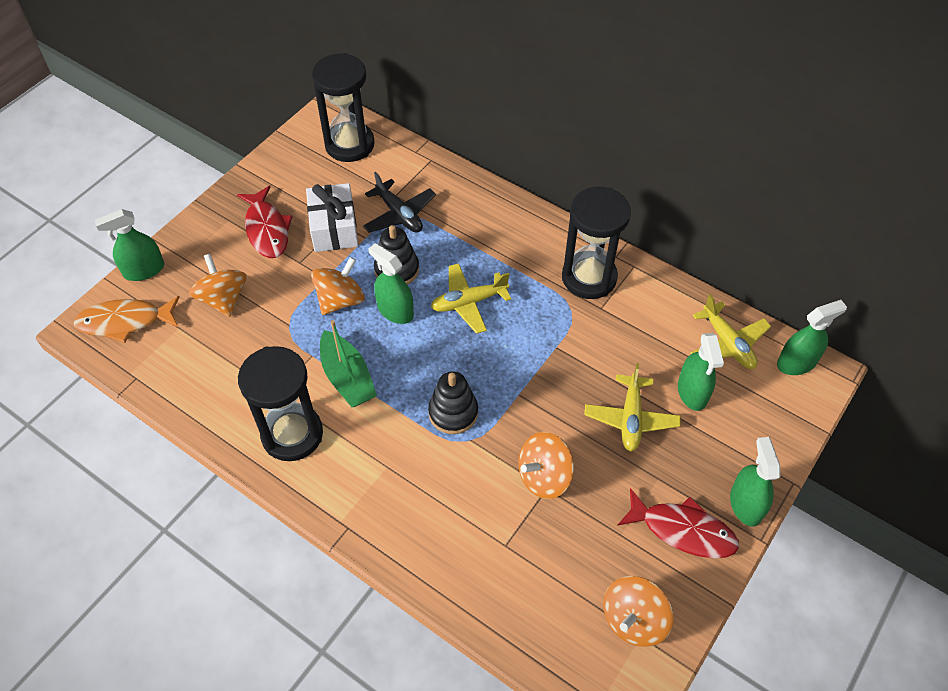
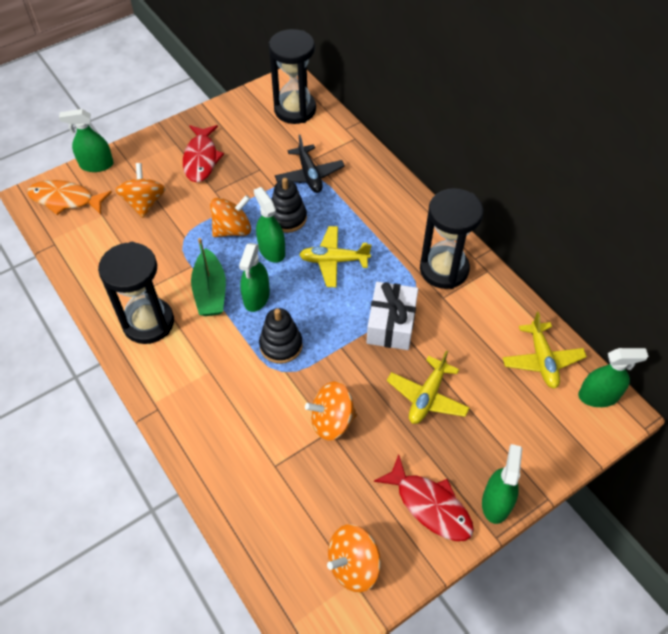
camera: 20 degrees right, 0 degrees up
white gift [306,183,358,252] -> white gift moved to [366,282,418,350]
green spray bottle [678,333,724,411] -> green spray bottle moved to [239,243,270,312]

